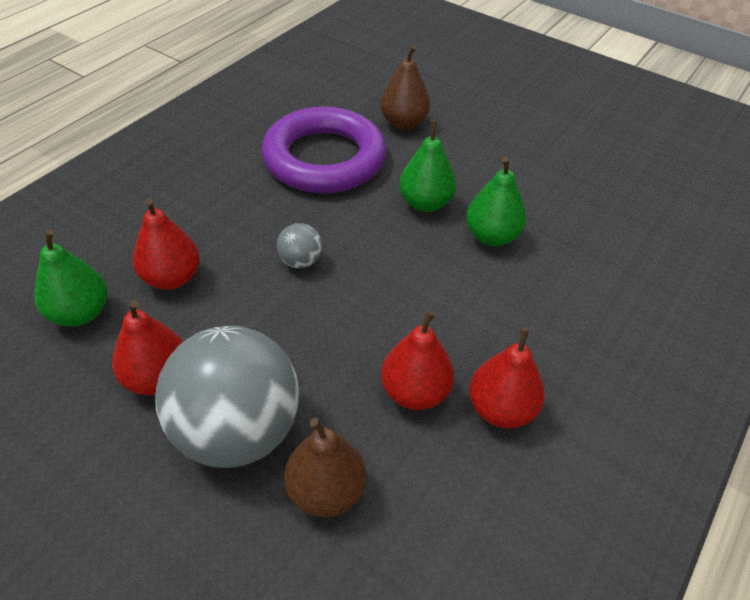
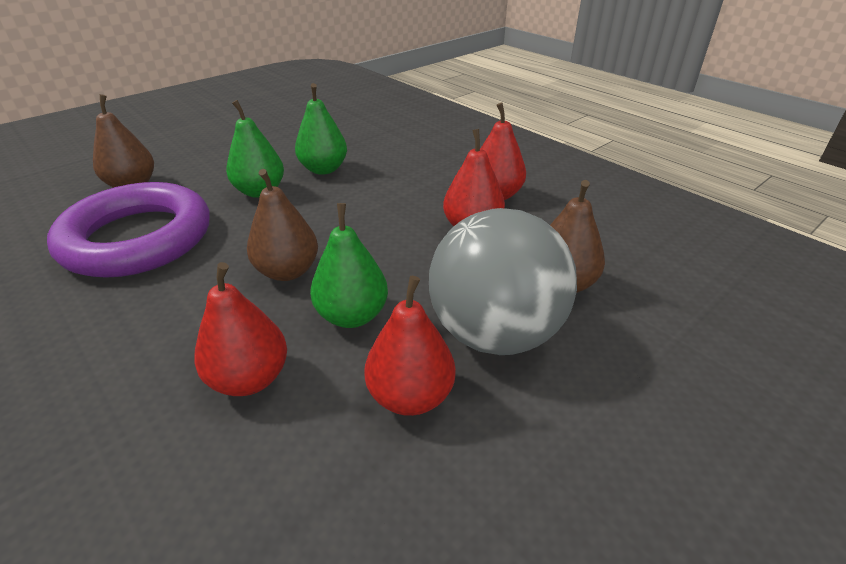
camera: 75 degrees left, 10 degrees down
green pear [34,229,108,327] -> green pear moved to [310,203,388,328]
grey ball [277,223,322,268] -> brown pear [247,169,318,281]

